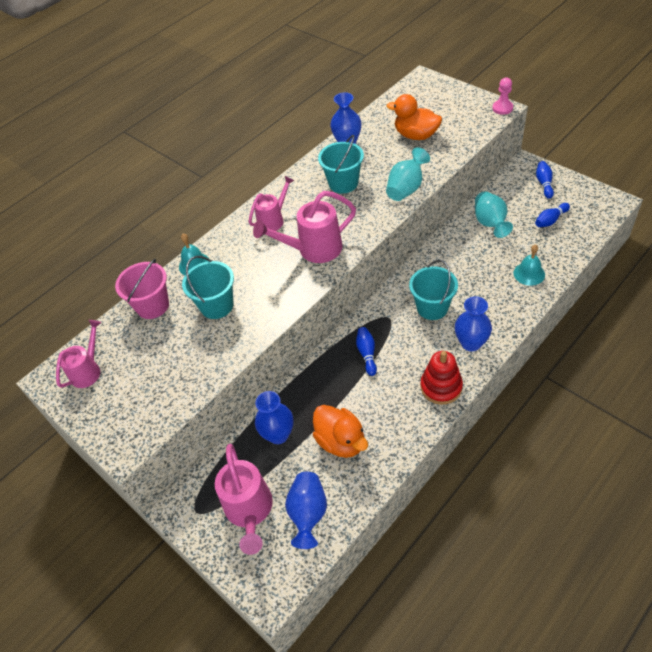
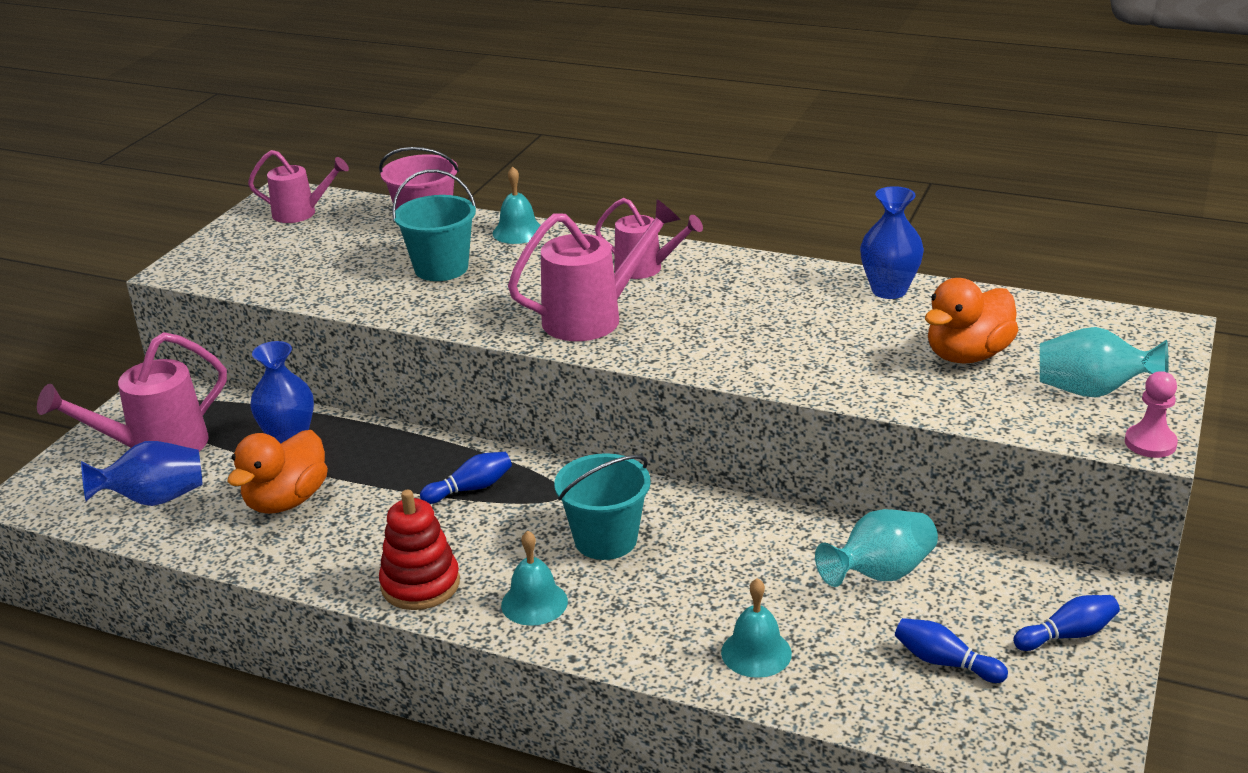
camera: 65 degrees right, 20 degrees down
pink watering can [253,191,356,263] -> pink watering can turned 105 degrees clockwise [508,199,681,341]
turquoise bucket [318,135,364,194] -> none
orange duck [386,94,442,140] -> orange duck turned 135 degrees counterclockwise [925,278,1018,364]
turquoise vase [386,147,430,201] -> turquoise vase moved to [1040,327,1169,398]
blue vase [455,296,492,351] -> turquoise bell [501,531,568,626]

